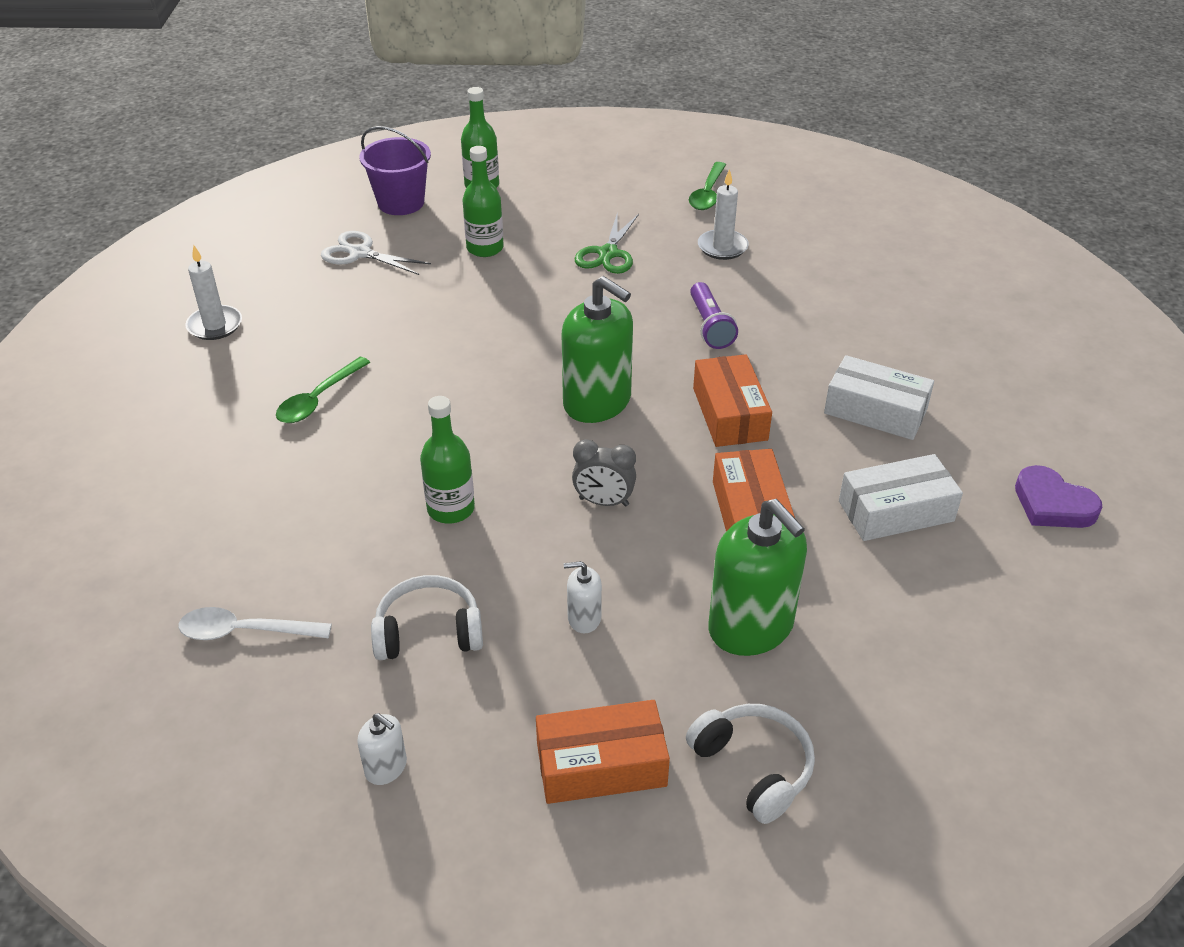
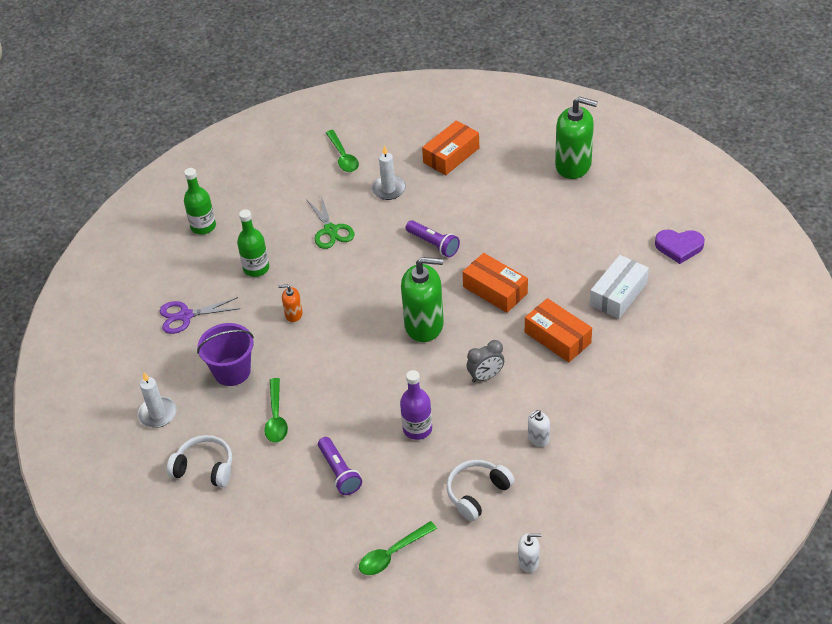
camera: 35 degrees left, 5 degrees up
white spoon [178,607,332,640] -> green spoon [359,521,437,575]
white scissors [321,231,431,275] -> purple scissors [160,297,240,334]
purple bucket [360,126,431,215] -> purple bucket moved to [197,323,254,386]
green bottle [420,396,475,524] -> purple bottle [400,370,432,440]
orange box [536,700,670,804] -> orange box moved to [422,120,479,175]
white headphones [686,704,815,824] -> white headphones moved to [167,435,232,487]
green soap dispenser [708,499,807,656] -> green soap dispenser moved to [555,96,598,179]
white box [824,355,934,440] -> none
none -> orange soap dispenser [278,285,303,322]
none -> purple flashlight [318,437,362,495]

